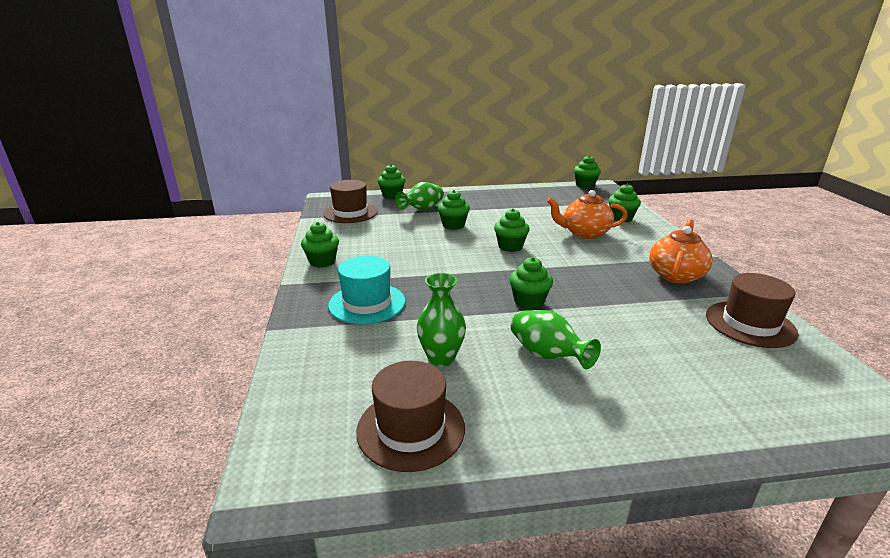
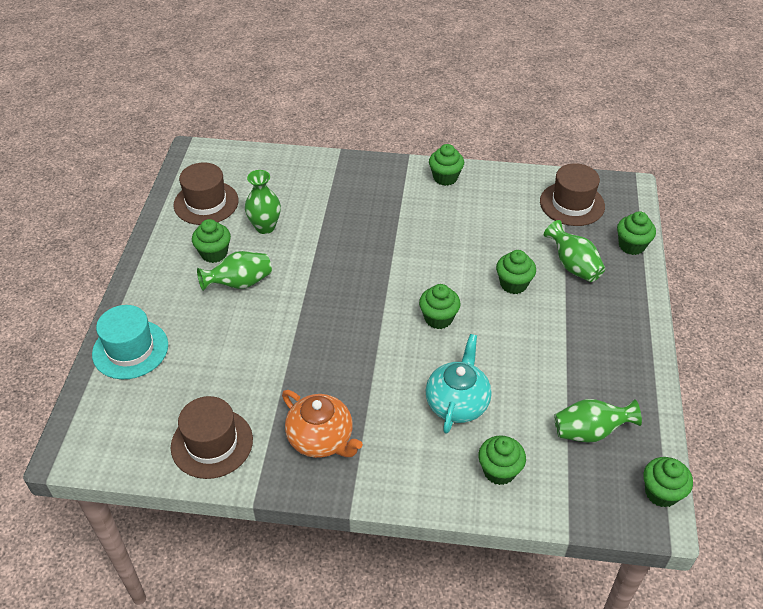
camera: 105 degrees right, 20 degrees up
turquoise hat [328,256,405,324] -> turquoise hat moved to [92,305,168,379]
green cupcake [509,257,553,310] -> green cupcake moved to [192,219,231,263]
orange teapot [547,190,627,239] -> turquoise teapot [426,334,491,434]
none -> green vase [554,399,642,443]

